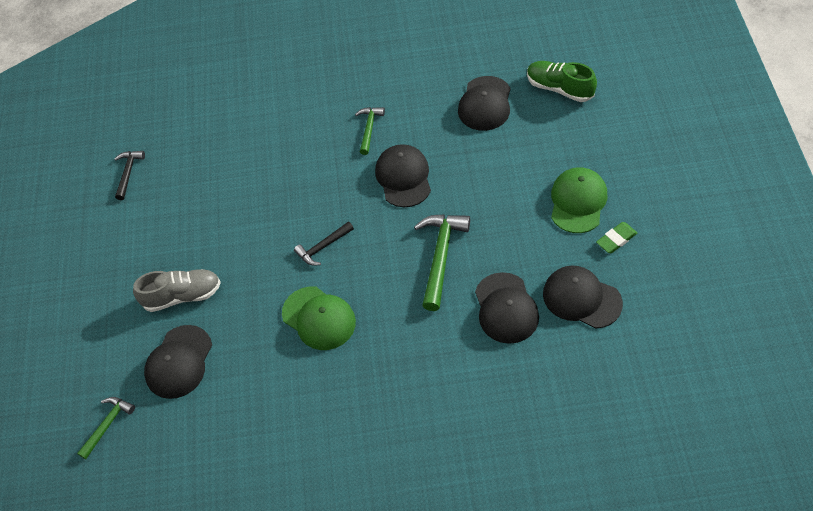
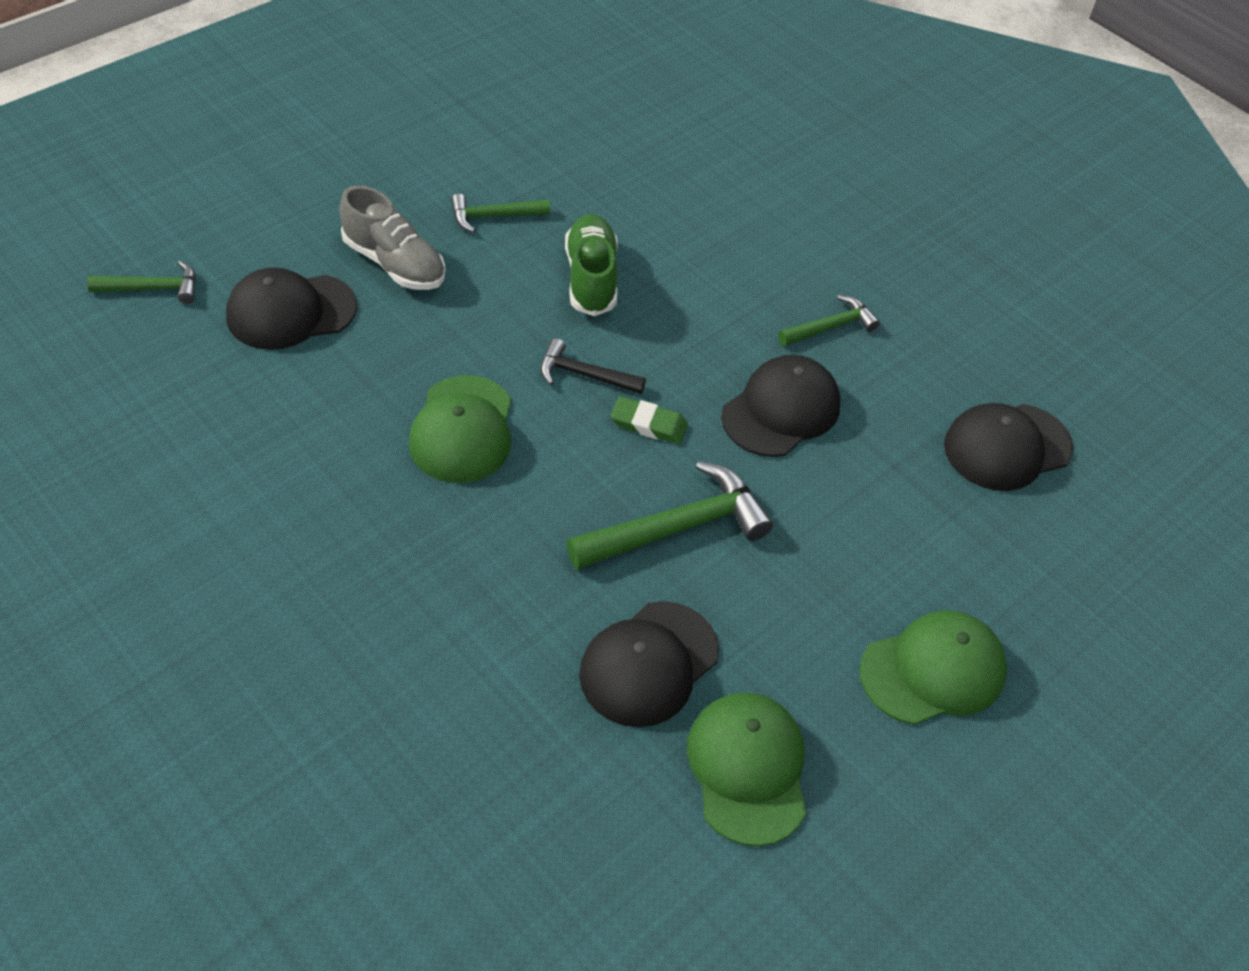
camera: 45 degrees right, 5 degrees down
black hammer [115,151,145,200] -> none
green shoe [527,61,597,102] -> green shoe moved to [565,214,618,316]
black cap [543,265,623,328] -> green cap [687,692,806,846]
green eraser [596,222,637,253] -> green eraser moved to [611,396,688,444]
none -> green hammer [451,194,550,233]

